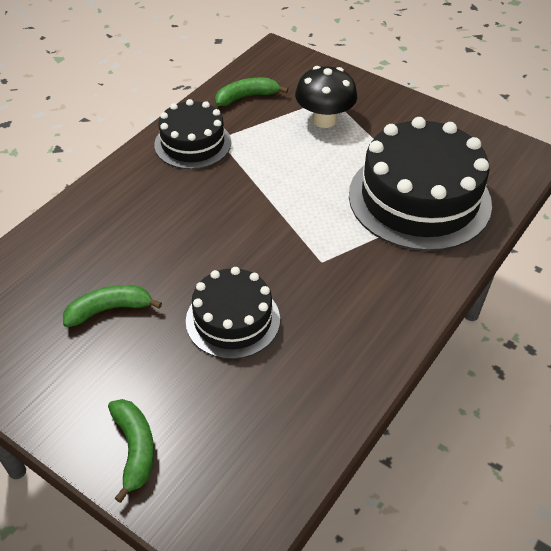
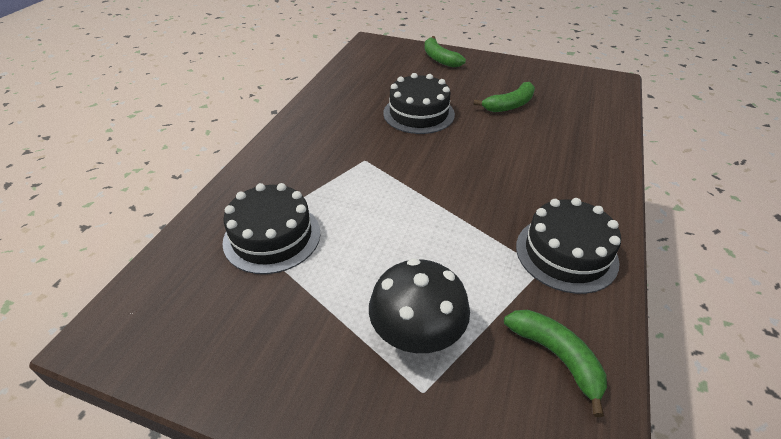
camera: 165 degrees right, 5 degrees down
green banana [215,77,288,106] -> green banana turned 90 degrees counterclockwise [504,310,607,417]
black cake [349,117,492,251] -> black cake [222,183,320,274], size x0.58

